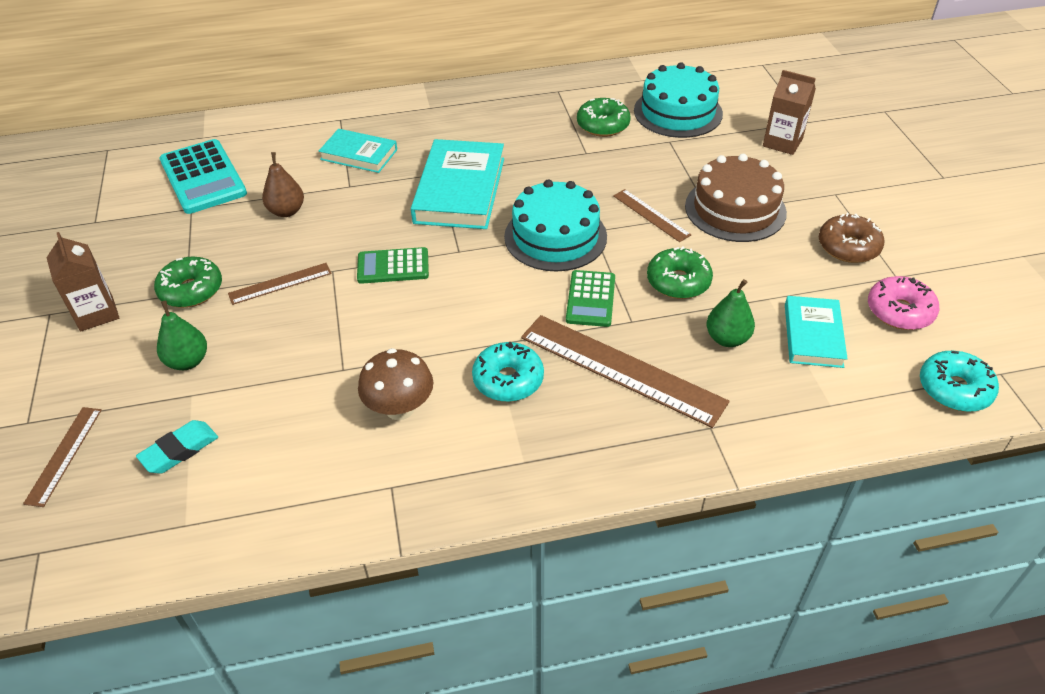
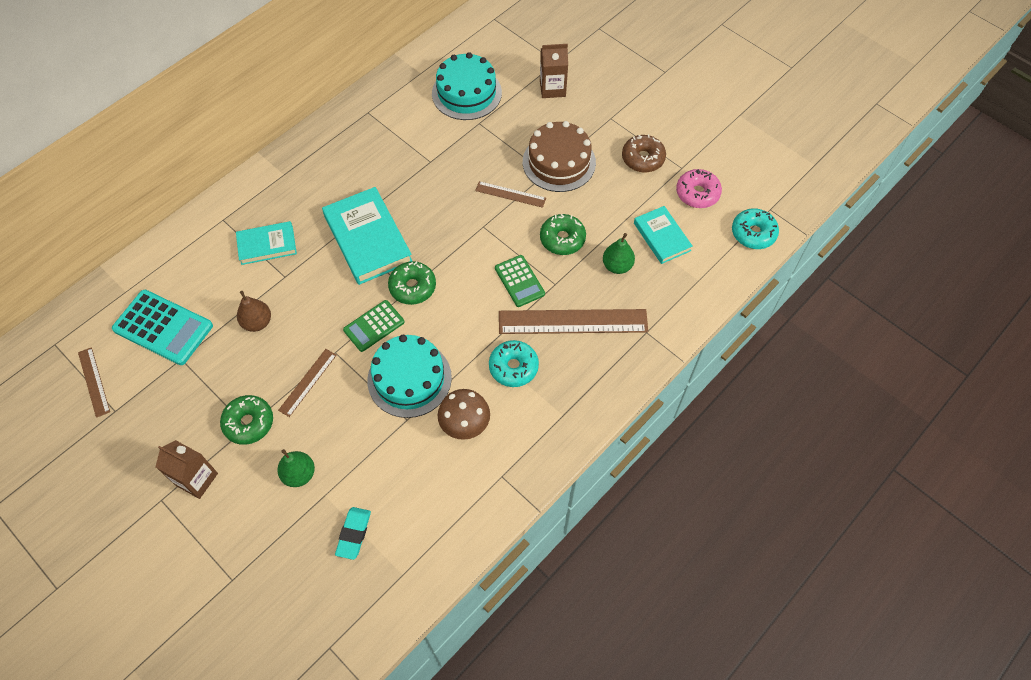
camera: 35 degrees left, 15 degrees up
brown ruler [23,407,102,507] -> brown ruler moved to [78,347,110,418]
turquoise cake [504,179,607,271] -> turquoise cake moved to [367,335,452,418]
green donut [577,98,631,137] -> green donut moved to [388,261,436,305]

